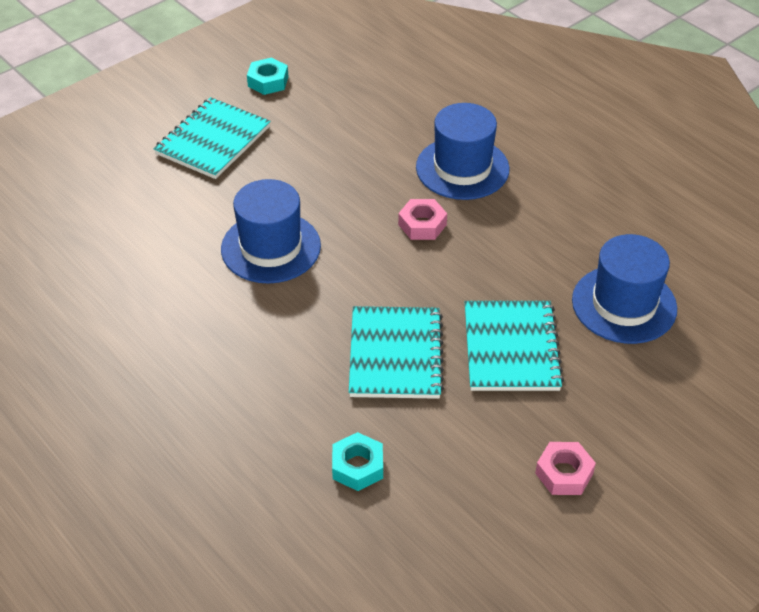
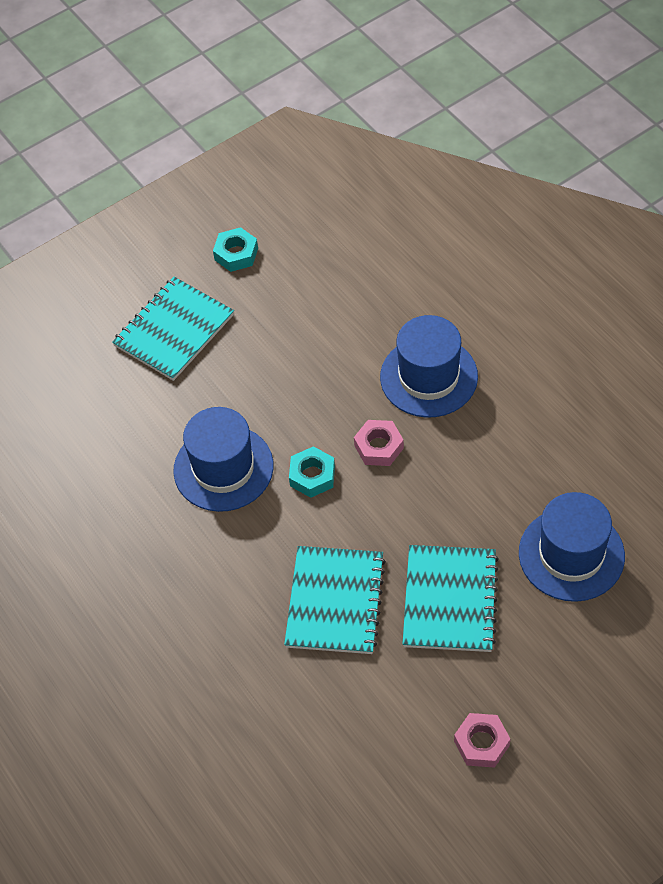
camera: 10 degrees right, 10 degrees up
turquoise nut [332,432,383,491] -> turquoise nut moved to [289,446,335,498]

